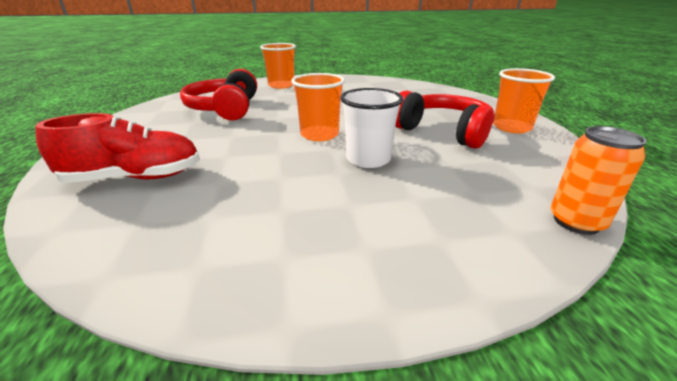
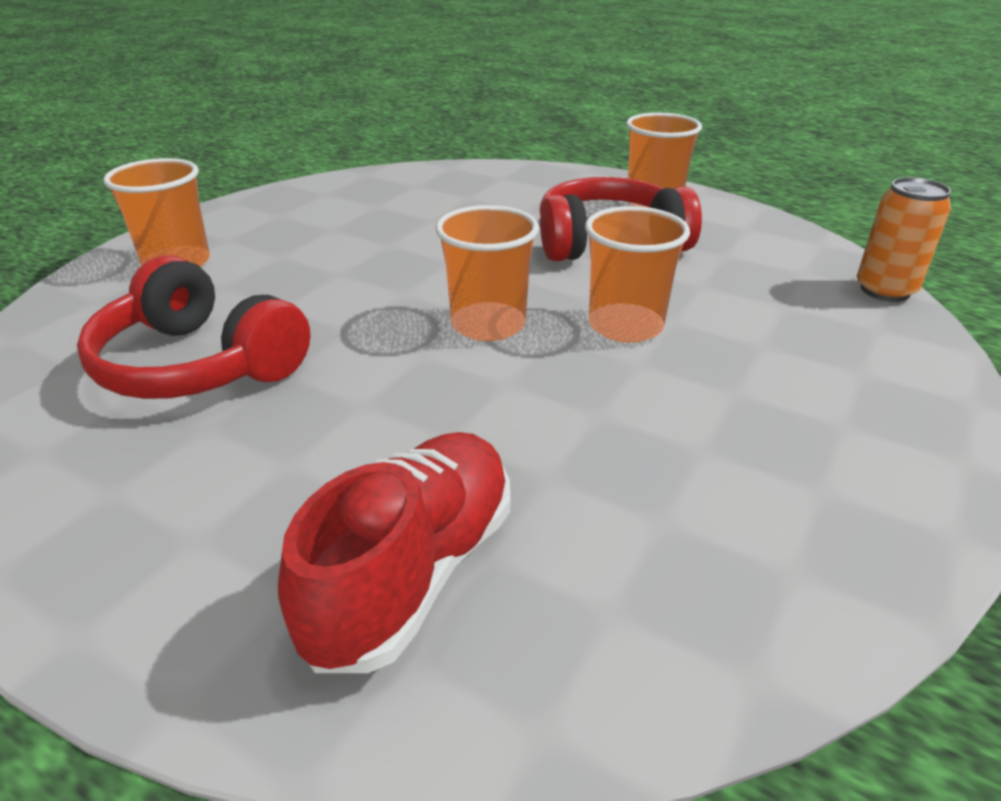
camera: 50 degrees left, 5 degrees up
white cup [340,88,403,168] -> orange cup [585,206,690,342]

